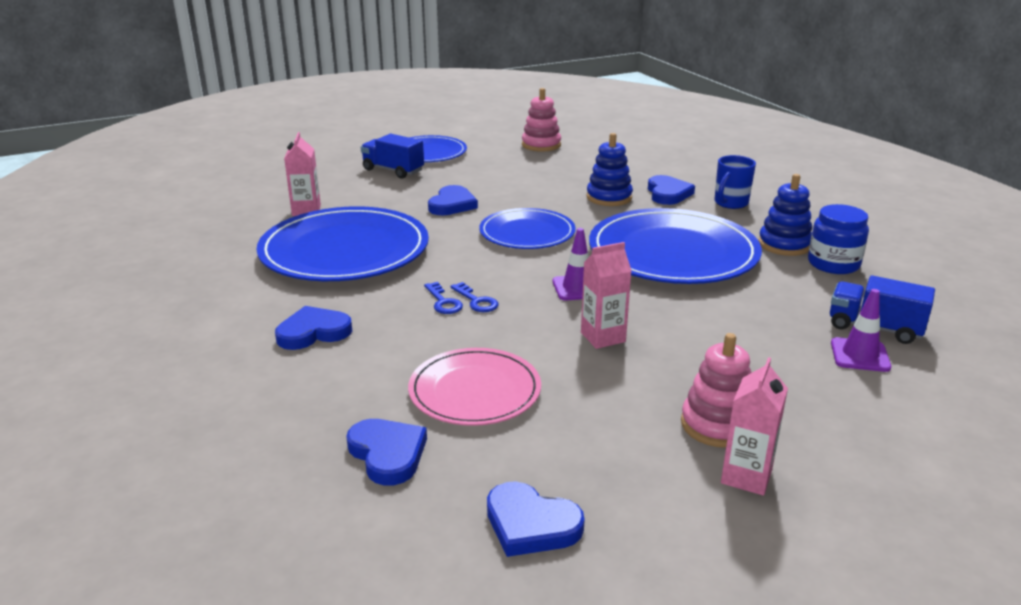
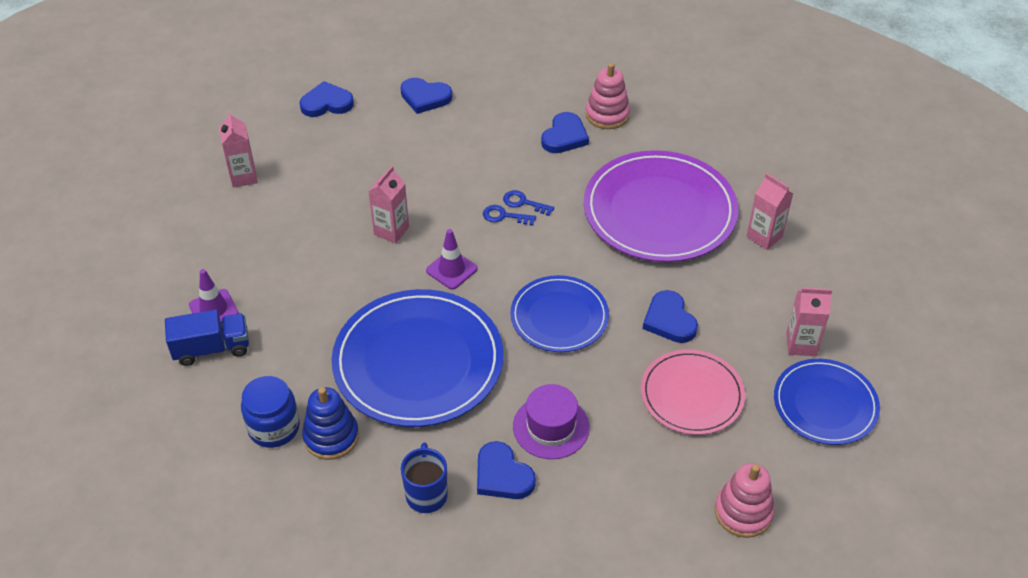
camera: 140 degrees right, 20 degrees up
blue plate [257,206,429,281] -> purple plate [584,150,738,262]
blue truck [361,134,424,178] -> pink carton [786,288,832,356]
pink plate [408,348,541,426] -> pink plate moved to [641,349,745,435]
blue stacking toy [587,133,633,206] -> purple hat [513,384,589,459]
pink stacking toy [681,333,751,448] -> pink stacking toy moved to [585,63,630,129]

